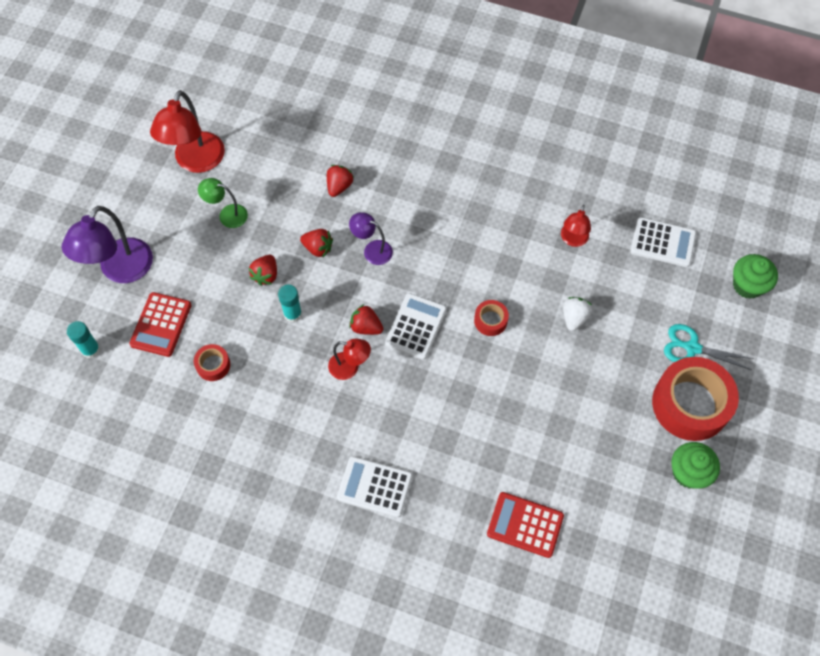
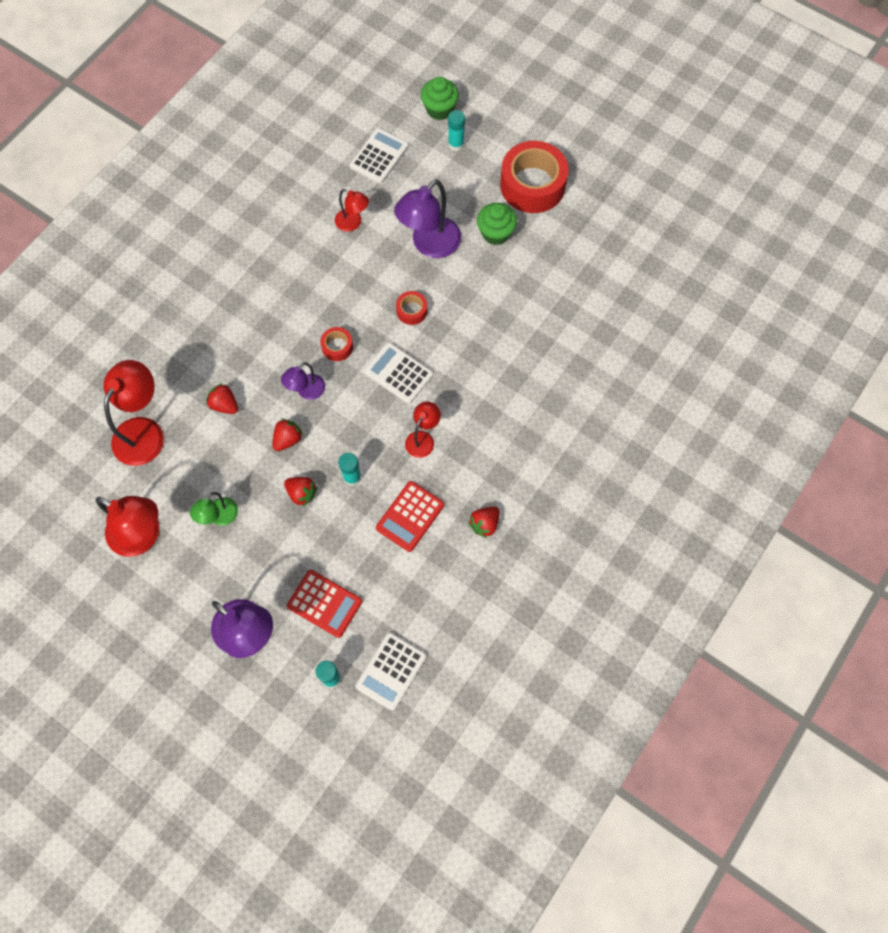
camera: 75 degrees left, 5 degrees up
red tape [194,344,230,381] -> red tape moved to [320,327,353,361]
white calculator [337,456,412,517] -> white calculator moved to [356,632,426,711]
red strawberry [349,304,383,335] -> red strawberry moved to [468,507,500,538]
red calculator [487,492,564,558] -> red calculator moved to [376,481,444,552]
white strawberry [563,297,592,331] -> purple lamp [394,179,461,258]
turquoise scissors [664,324,754,370] -> none
green cupcake [671,442,720,489] -> green cupcake moved to [477,203,517,245]
none -> red lamp [103,360,164,466]
none -> turquoise glue stick [448,110,465,151]

